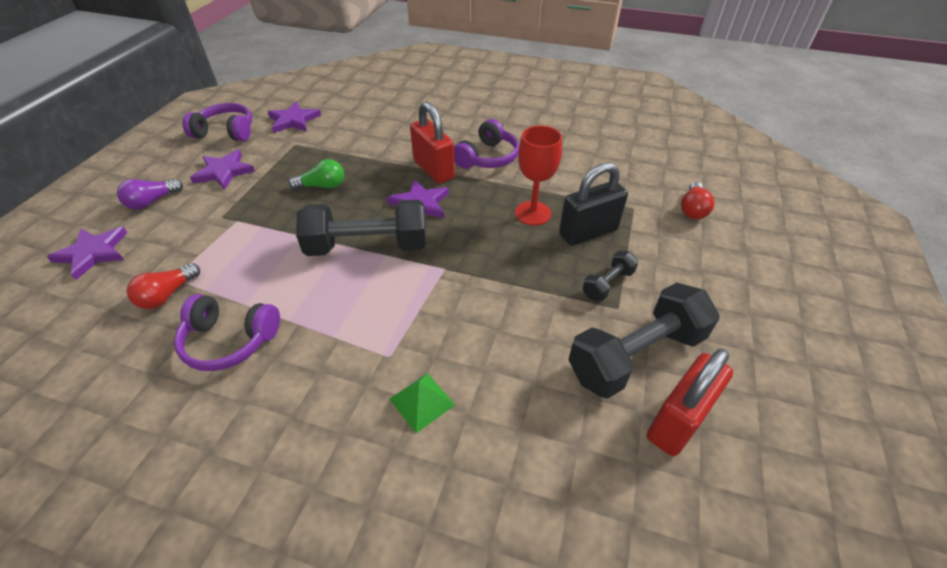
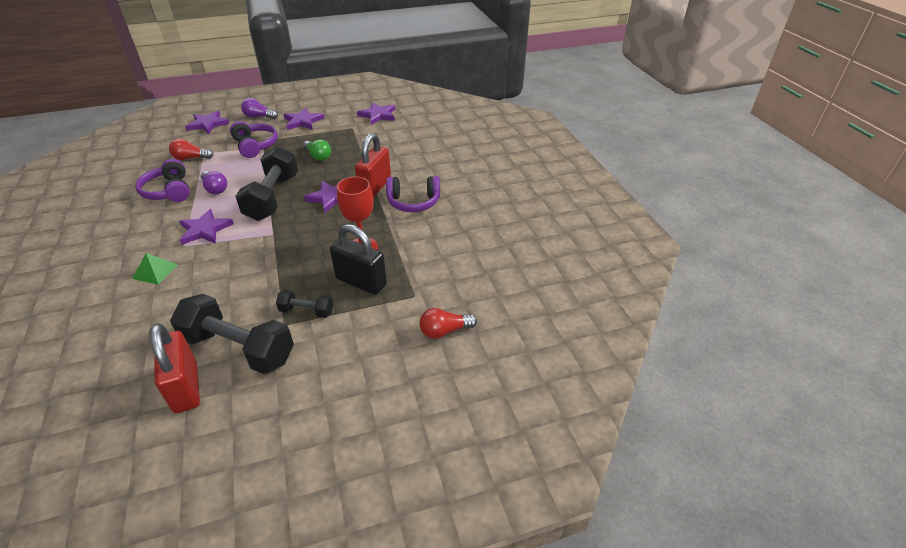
camera: 55 degrees right, 5 degrees down
purple headphones [182,103,252,141] -> purple headphones moved to [230,121,278,158]
black dumbbell [296,200,426,256] -> black dumbbell turned 45 degrees clockwise [235,146,298,221]
red padlock [647,349,733,456] -> red padlock turned 60 degrees clockwise [150,323,200,413]
none -> purple star [179,209,234,245]
none -> purple light bulb [201,171,227,194]

